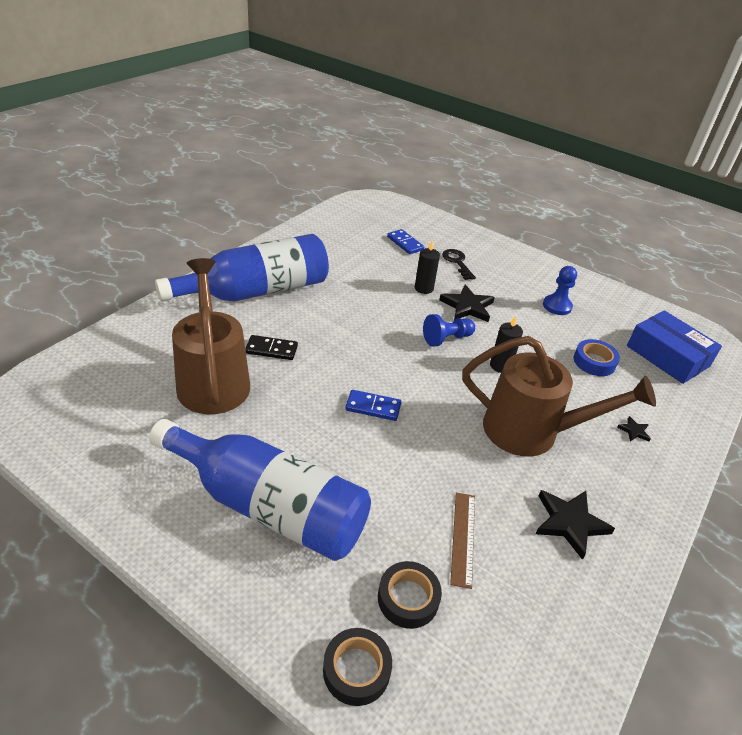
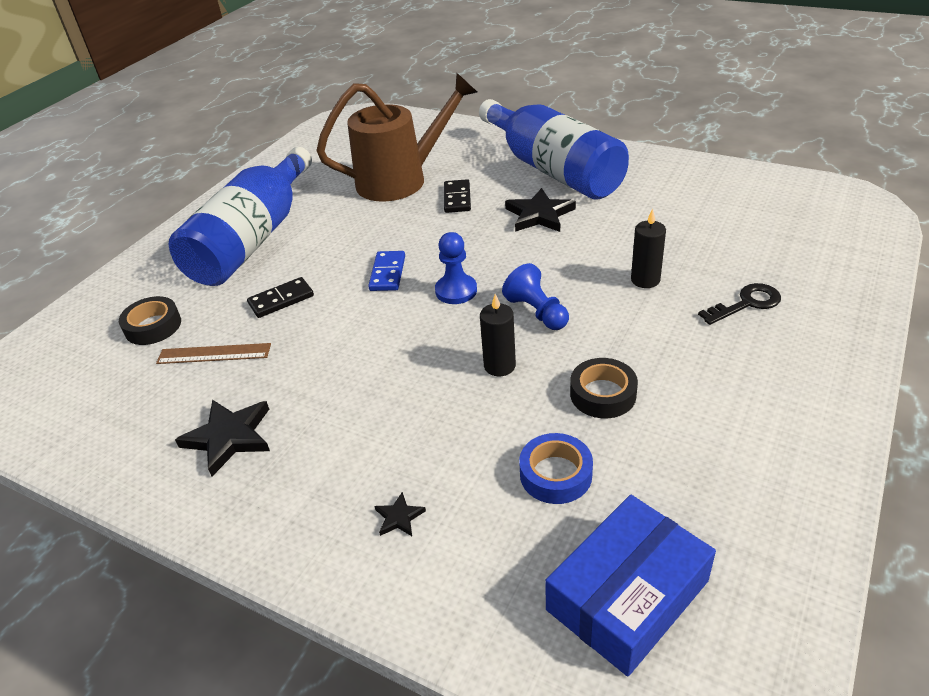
camera: 90 degrees right, 0 degrees up
black tape [323,628,392,706] -> black tape moved to [570,358,638,418]
blue domino [387,229,424,254] -> none
black star [439,284,495,322] -> black star moved to [505,188,576,232]
brown watering can [462,336,656,457] -> none
blue pawn [543,266,577,315] -> blue pawn moved to [435,232,477,304]
none -> black domino [247,277,314,318]

